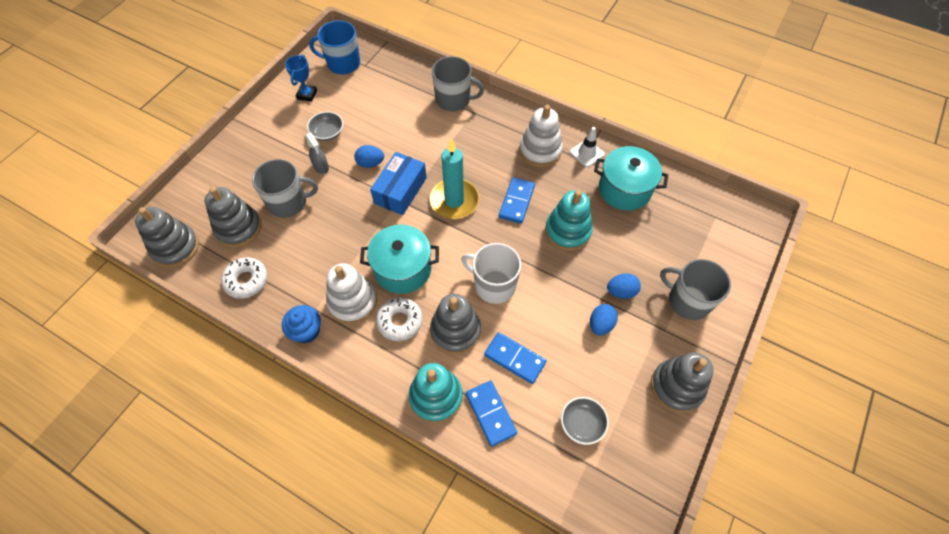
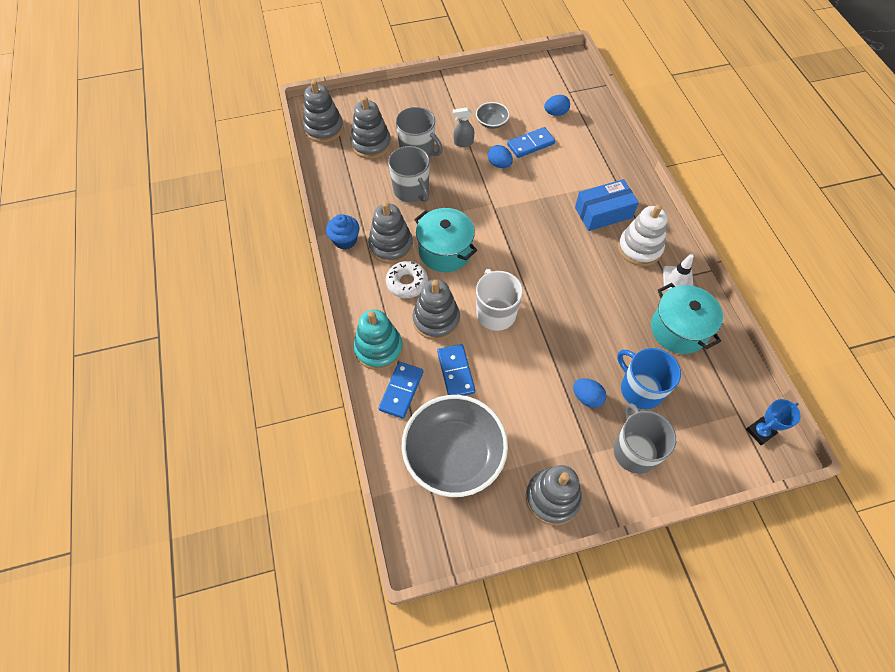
camera: 45 degrees right, 0 degrees up
white donut [221,257,267,299] -> none
blue trophy [285,55,317,102] -> blue trophy moved to [746,399,801,445]
grey spray bottle [305,133,329,174] -> grey spray bottle turned 75 degrees clockwise [453,108,474,147]
blue mug [309,21,360,74] -> blue mug moved to [617,348,681,410]
white stacking toy [326,263,377,324] -> grey stacking toy [368,202,413,264]
blue box [370,152,427,215] -> blue box moved to [575,179,639,231]
turquoise candle [429,139,479,219] -> none
grey mug [432,56,484,112] -> grey mug moved to [388,146,430,202]
blue domino [499,177,535,224] -> blue domino moved to [507,127,555,158]
turquoise stacking toy [545,190,593,251] -> none
grey bowl [561,397,609,445] -> grey bowl [402,395,508,497], size x2.25
blue egg [590,304,618,336] -> blue egg moved to [544,95,570,116]

